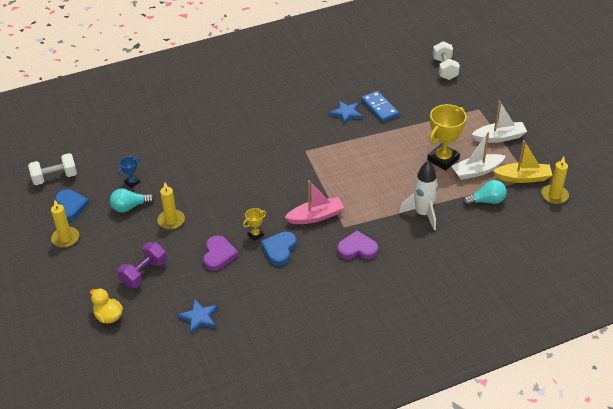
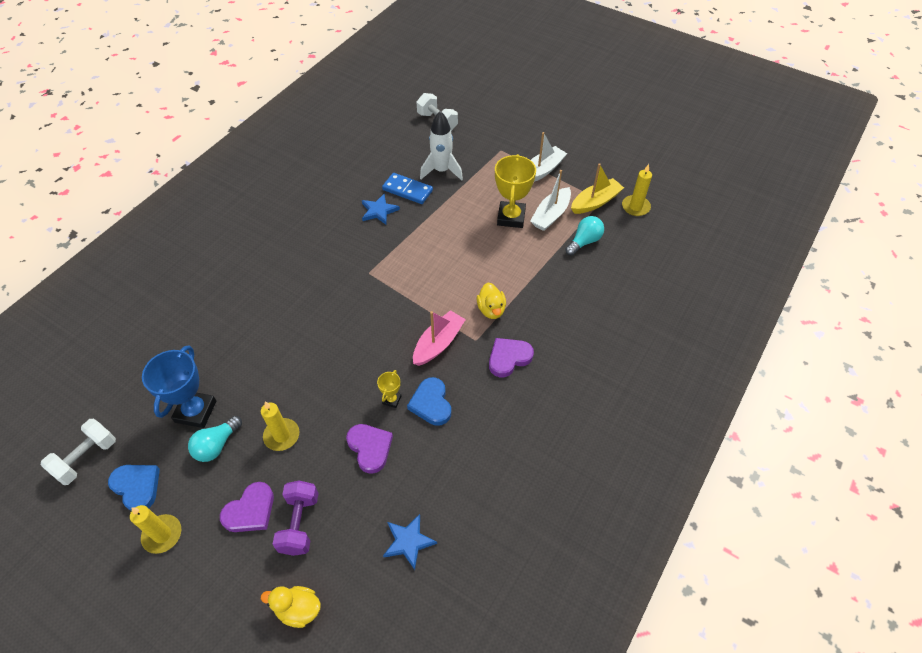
camera: 35 degrees left, 10 degrees up
blue trophy [118,156,140,188] -> blue trophy [142,345,216,428], size x2.10
white rocket [399,160,438,230] -> white rocket moved to [420,111,463,181]
none -> purple heart [220,482,274,532]
none -> yellow duck [477,283,506,319]

